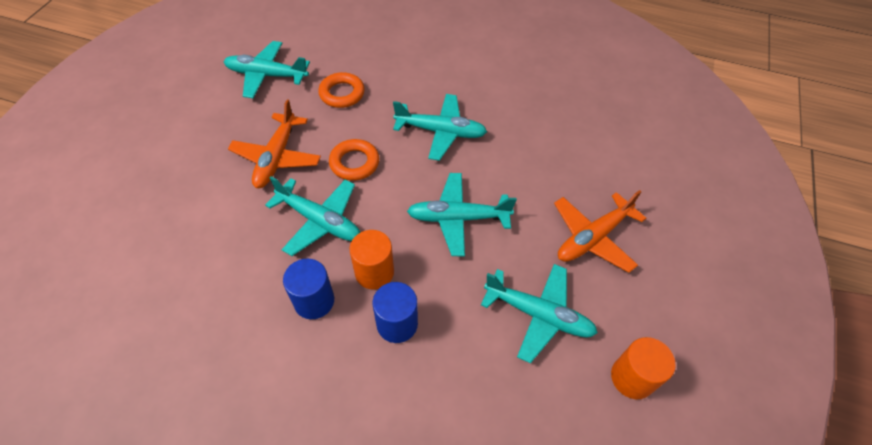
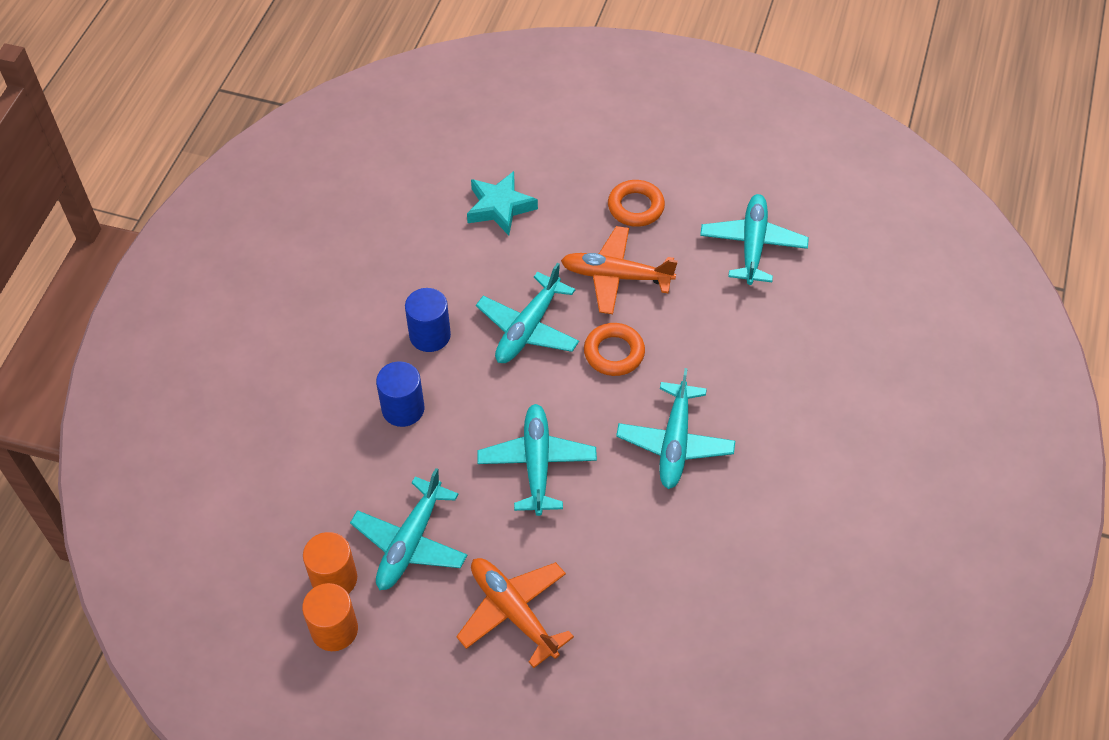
camera: 90 degrees right, 0 degrees up
orange ring [318,72,365,108] -> orange ring moved to [608,180,665,227]
orange cylinder [349,230,394,290] -> orange cylinder moved to [303,532,357,594]
none -> turquoise star [467,171,538,235]

